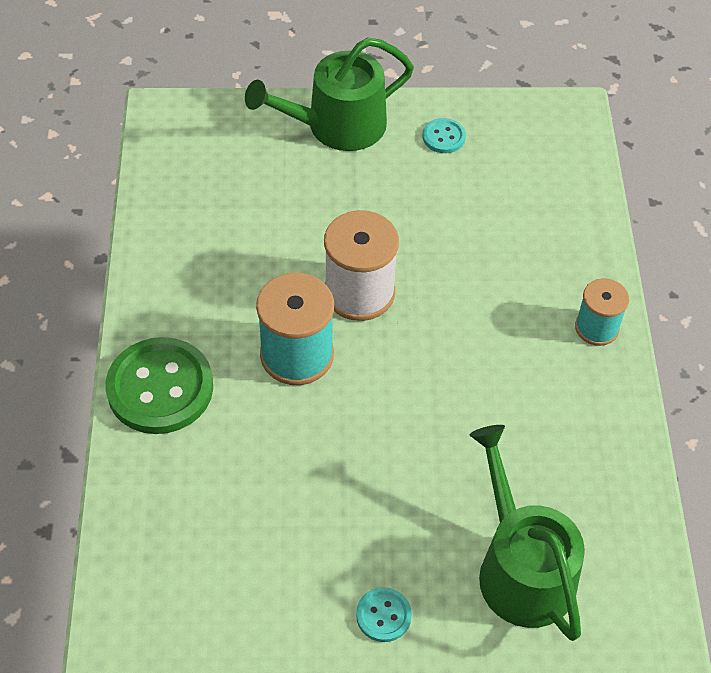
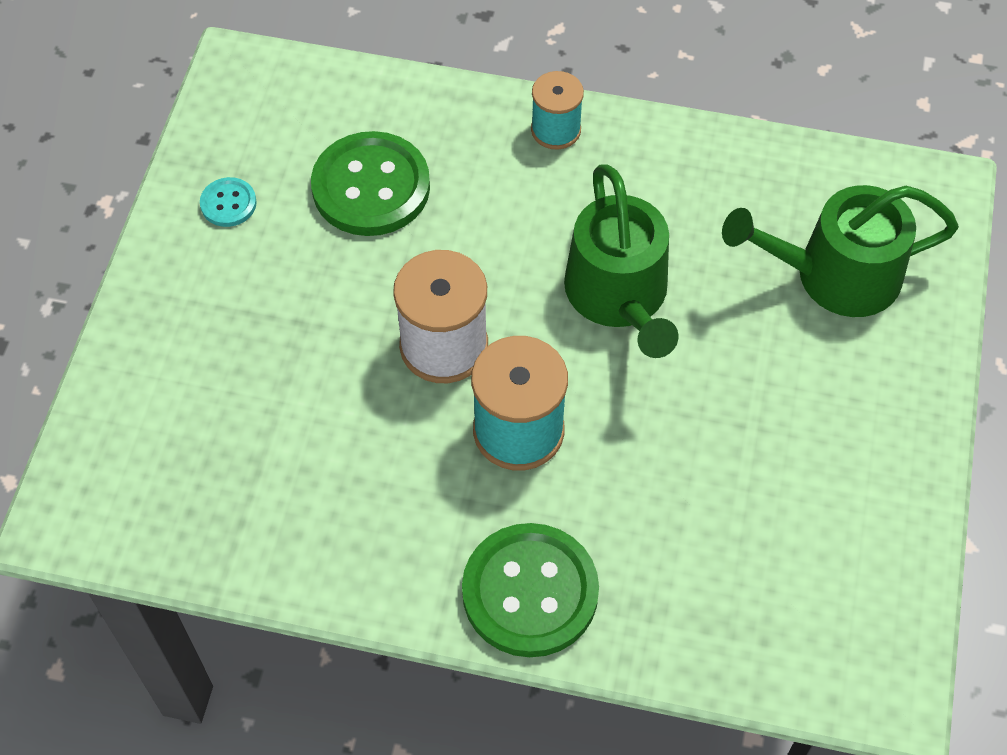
camera: 75 degrees left, 5 degrees up
green watering can [245,37,414,151] -> green watering can moved to [564,164,679,358]
turquoise button [356,587,412,642] -> none
none -> green button [311,131,430,236]

